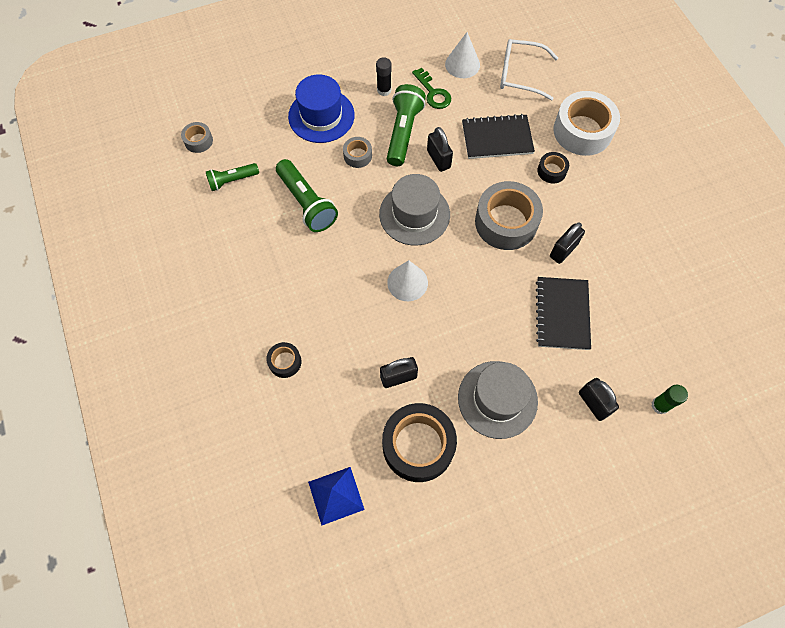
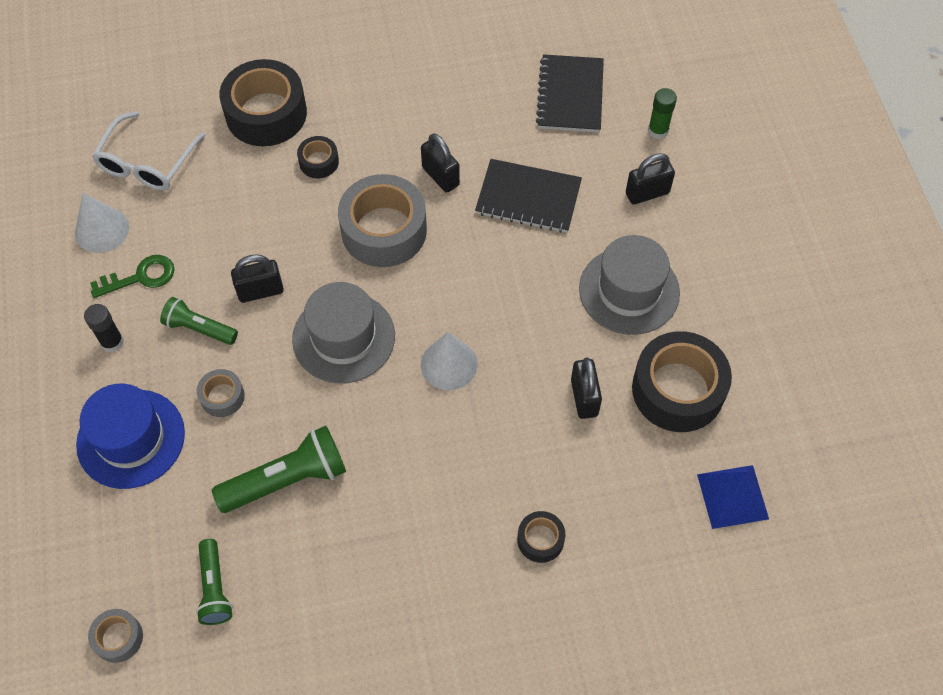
camera: 80 degrees left, 5 degrees down
green flashlight [387,84,426,166] -> green flashlight [160,297,238,345], size x0.62
black notebook [462,114,535,159] -> black notebook moved to [536,54,604,132]
white tape [553,91,620,156] -> black tape [219,59,307,146]

